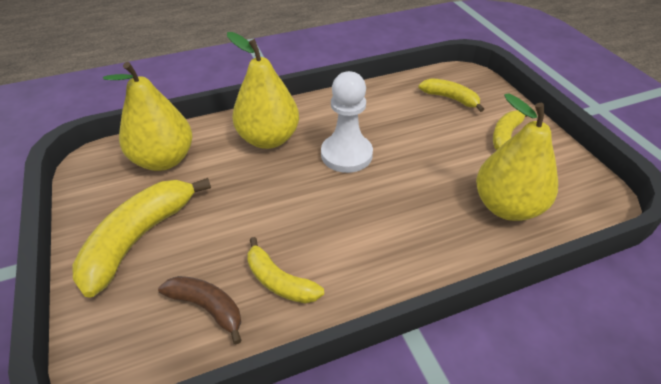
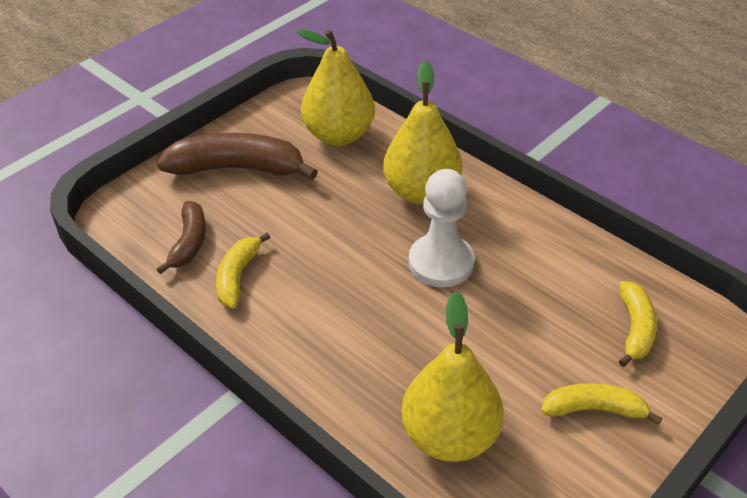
camera: 65 degrees right, 0 degrees up
yellow banana [72,178,211,298] -> brown banana [157,133,318,180]

